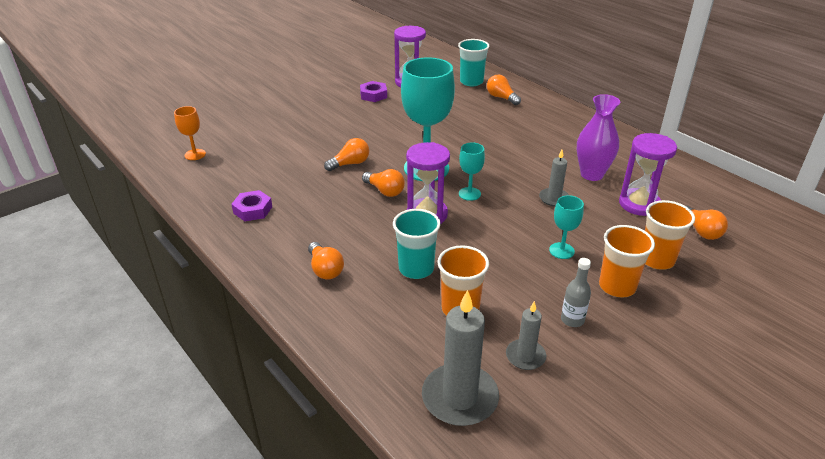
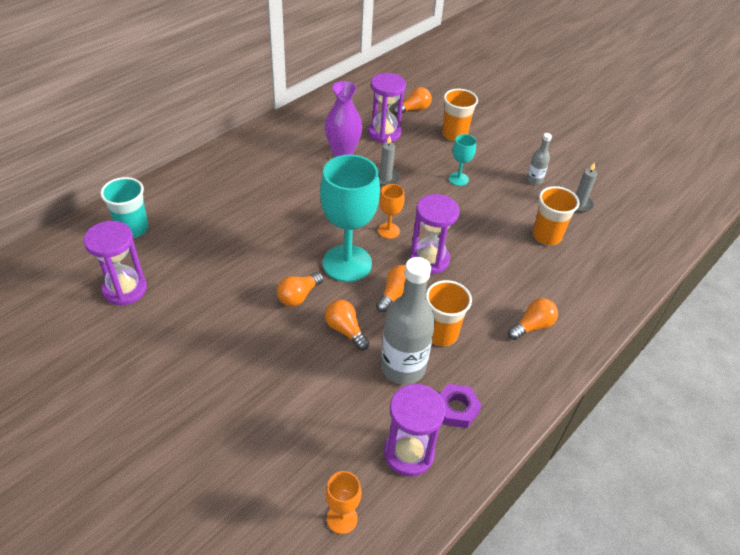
camera: 100 degrees left, 10 degrees up
purple nut [360,81,387,102] -> none
turquoise cup [393,209,441,279] -> none
grey candle [422,290,499,426] -> none
turquoise goblet [459,143,485,201] -> orange goblet [378,184,404,239]
orange light bulb [487,75,521,105] -> orange light bulb moved to [277,272,324,306]
orange cup [599,225,655,298] -> orange cup moved to [425,280,472,346]
none -> grey bottle [381,257,435,385]
none -> purple hourglass [384,384,446,476]

